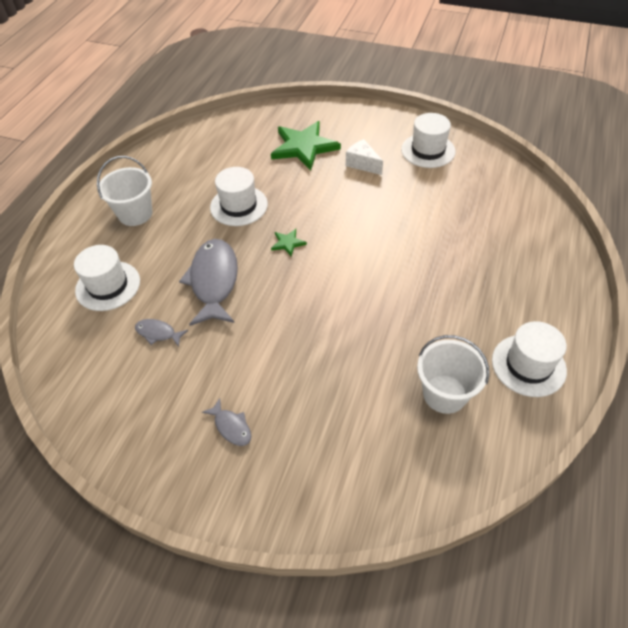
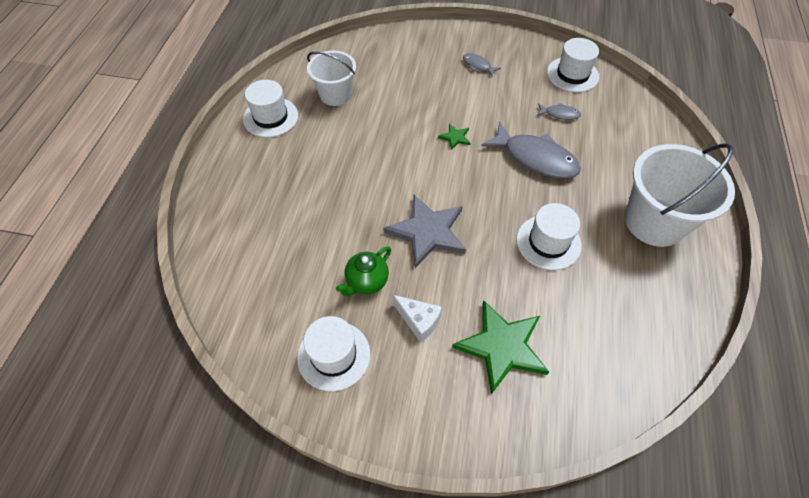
camera: 170 degrees right, 5 degrees up
white hat [74,245,140,311] -> white hat moved to [547,38,599,92]
white bucket [97,156,152,226] -> white bucket [625,143,735,247], size x1.59
grey fish [179,239,238,326] -> grey fish turned 45 degrees counterclockwise [481,122,581,179]
green star [271,229,307,256] -> green star moved to [438,124,471,150]
none -> green teapot [336,246,391,296]
none -> grey star [383,195,466,268]

